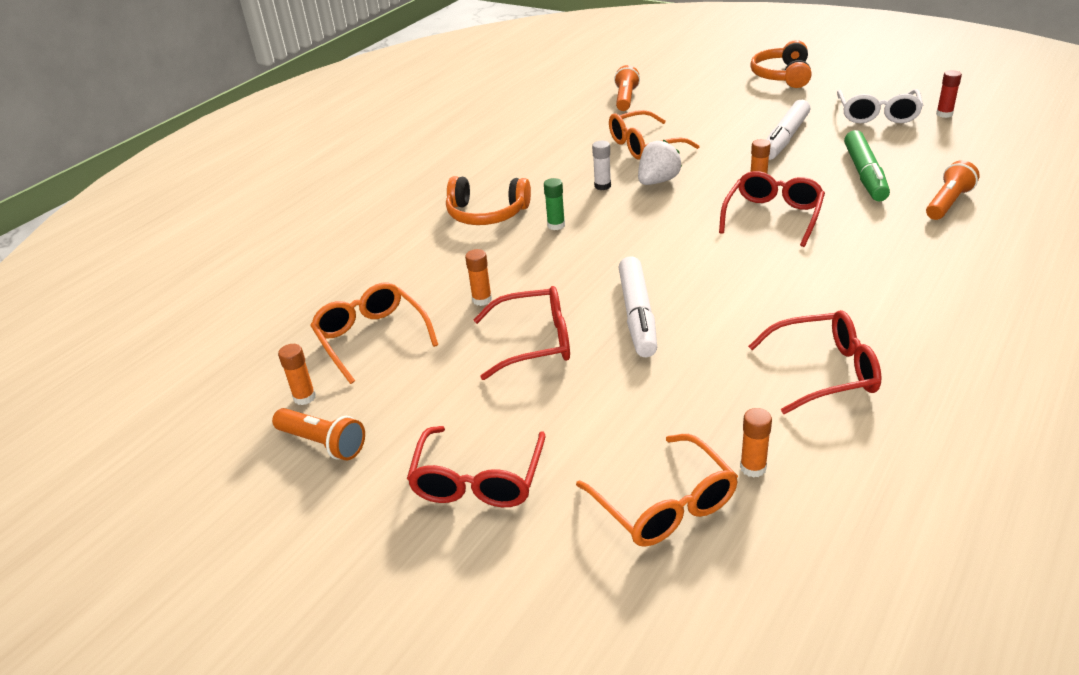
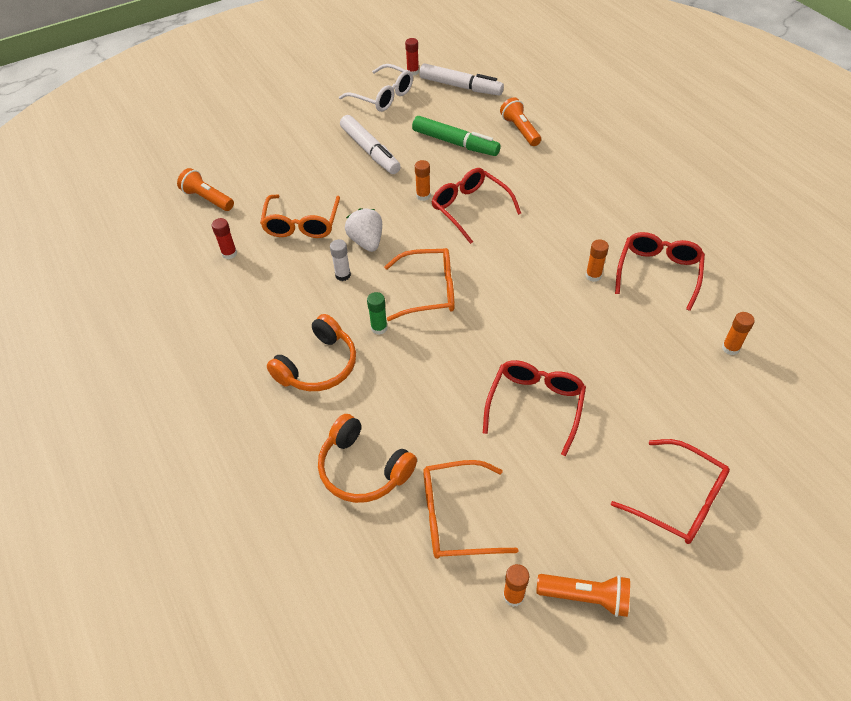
camera: 65 degrees left, 15 degrees up
orange flashlight [272,408,365,460] -> orange flashlight turned 45 degrees clockwise [536,574,630,617]
orange glue stick [465,249,492,306] -> orange glue stick moved to [586,239,609,282]
orange glasses [576,434,738,547] -> orange glasses moved to [384,248,455,321]
white marker [618,256,657,357] -> white marker moved to [419,63,504,96]
orange headphones [750,40,812,88] -> orange headphones moved to [318,414,417,503]
none -> red glue stick [212,218,237,259]

